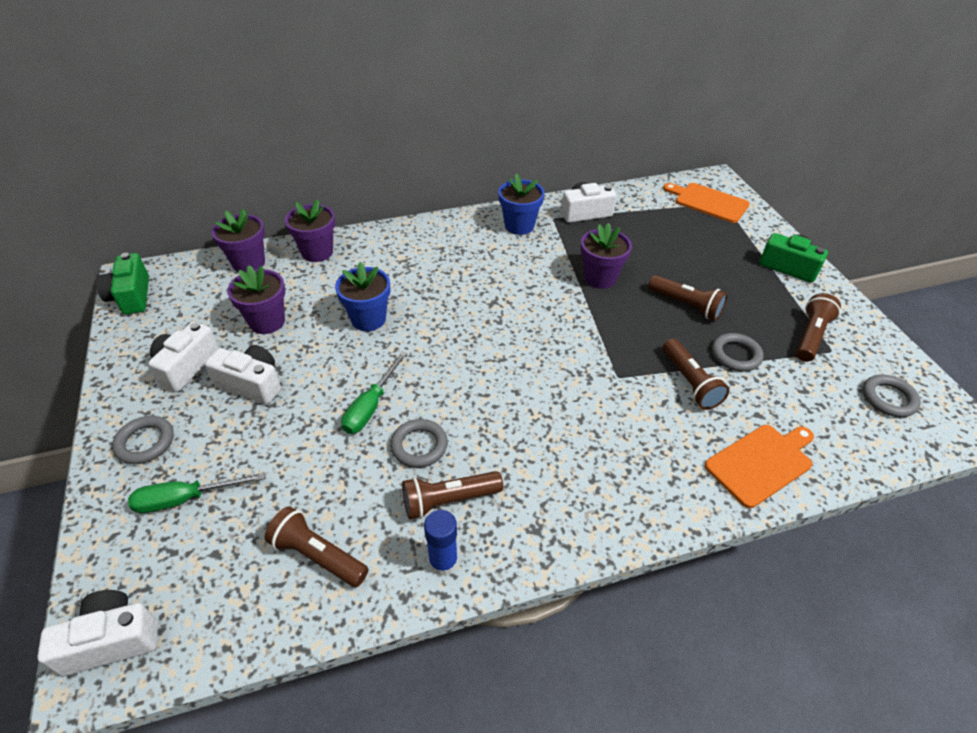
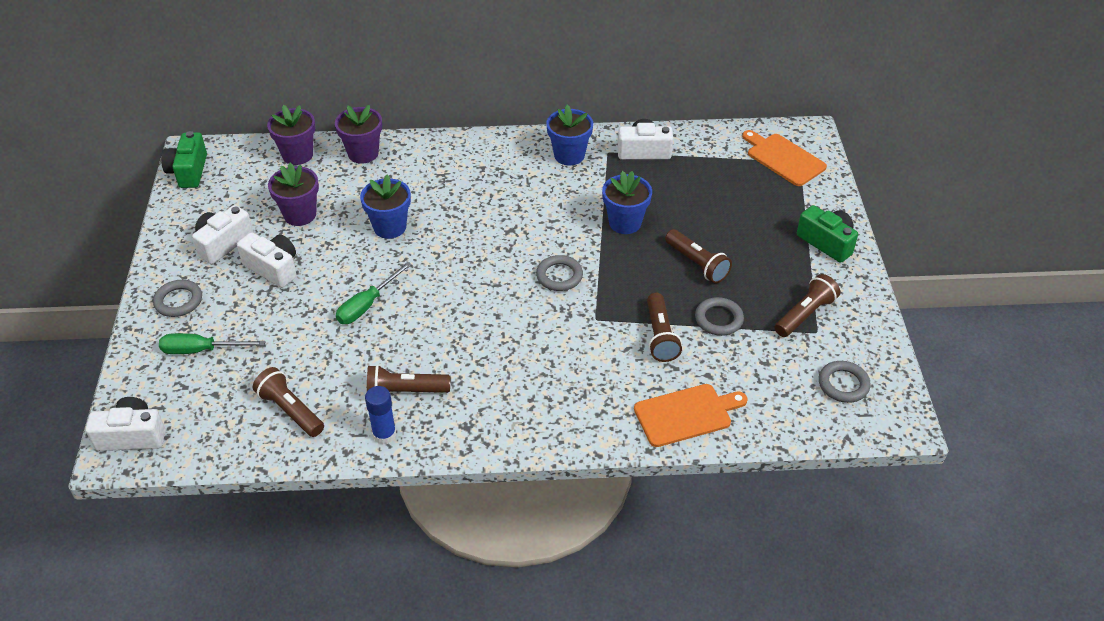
camera: 15 degrees right, 0 degrees up
grey ring [390,419,448,468] -> grey ring moved to [536,255,583,291]
purple flower pot [581,223,632,289] -> blue flower pot [602,171,652,234]

